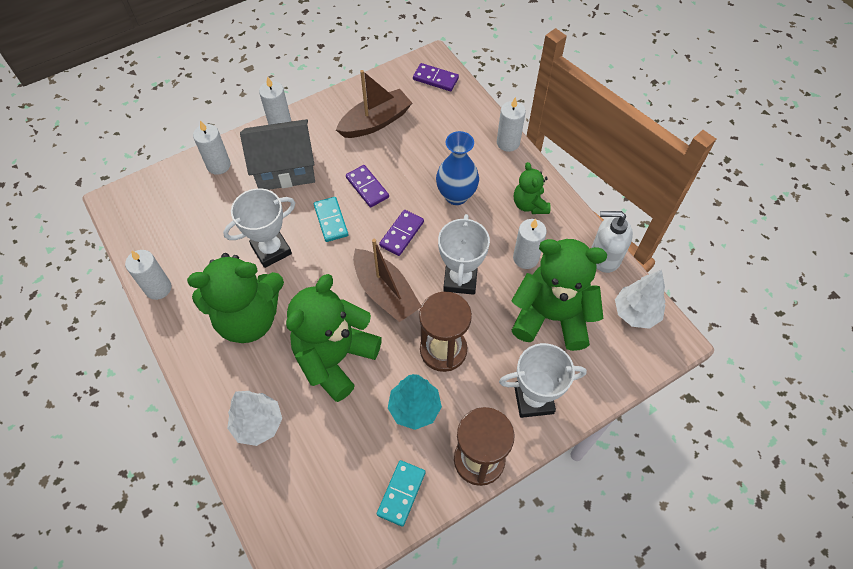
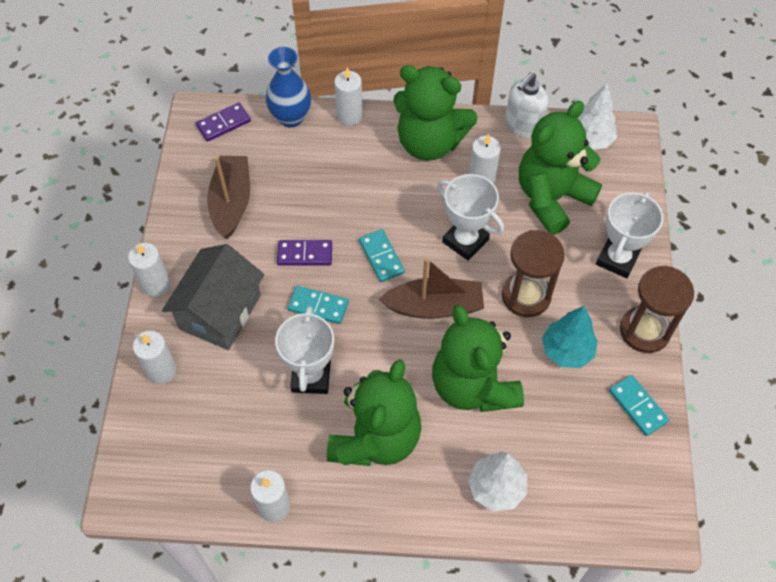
camera: 55 degrees left, 0 degrees up
purple domino [379,210,424,256] -> turquoise domino [359,229,405,282]
blue vase [436,131,479,205] -> blue vase moved to [265,47,311,127]
green teddy bear [514,162,551,214] -> green teddy bear [393,65,478,160], size x1.93

